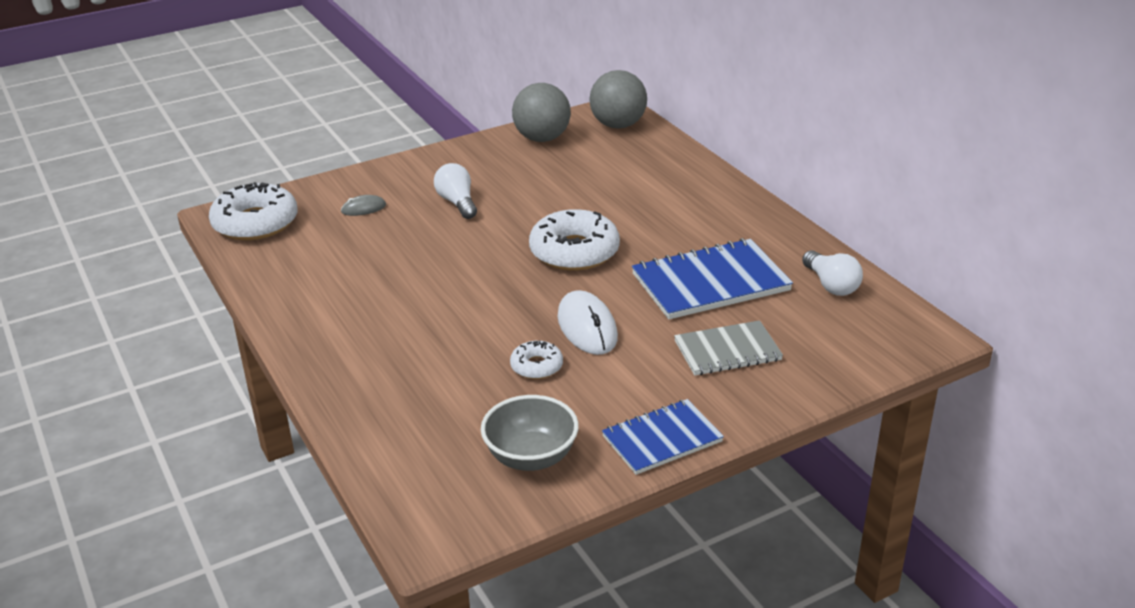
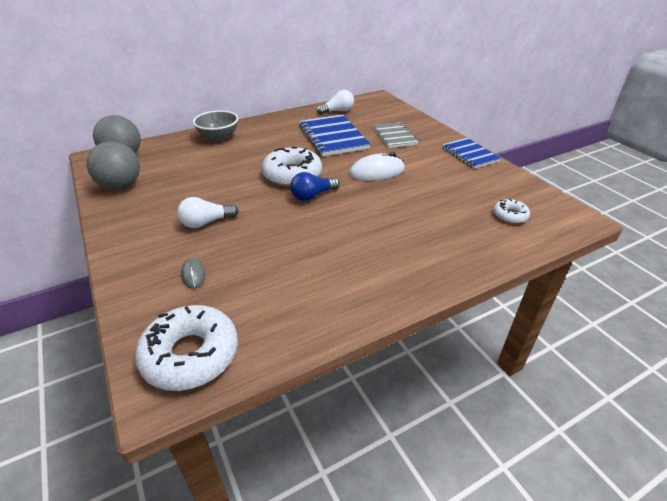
camera: 90 degrees left, 5 degrees up
grey bowl [481,395,579,471] -> grey bowl moved to [193,110,239,141]
white donut [510,341,563,379] -> white donut moved to [493,199,530,224]
none -> blue light bulb [290,172,340,201]

